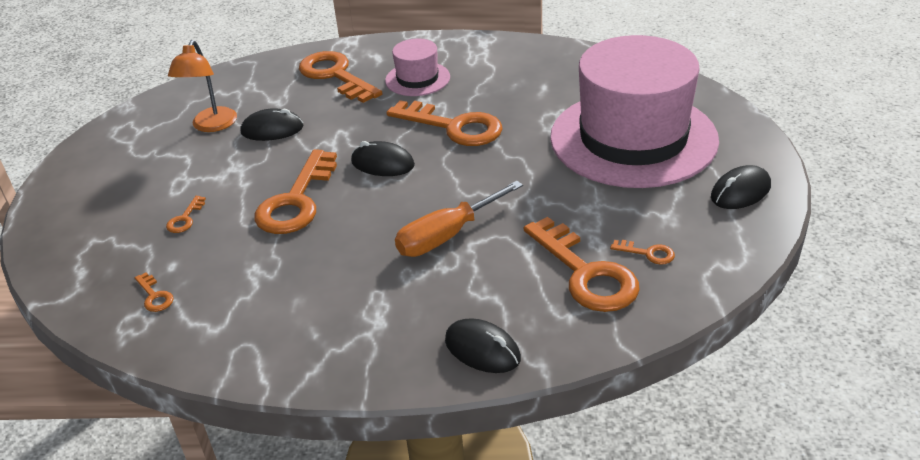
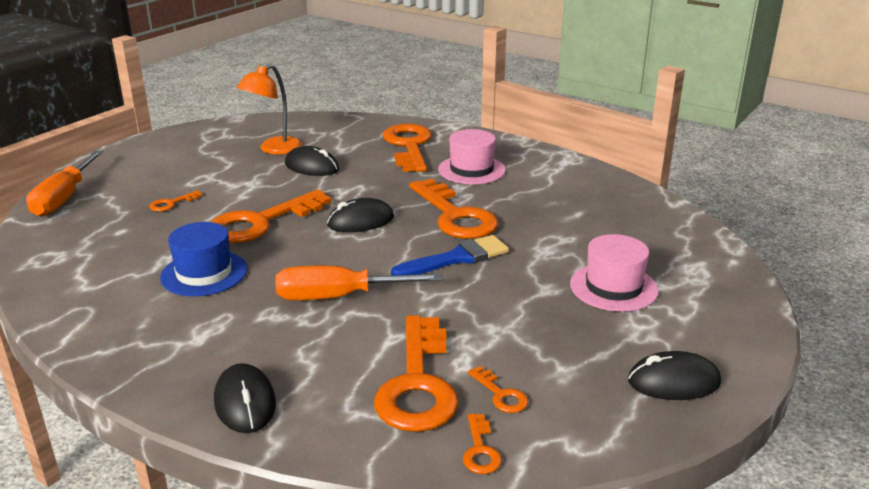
camera: 30 degrees right, 10 degrees down
orange key [135,272,174,312] -> orange key moved to [463,414,502,474]
black mouse [351,141,415,176] -> black mouse turned 75 degrees counterclockwise [327,198,394,232]
pink hat [550,35,719,188] -> pink hat [570,234,659,312], size x0.44
none -> orange screwdriver [26,150,103,217]
none -> blue hat [160,222,247,296]
none -> blue brush [391,235,509,276]

